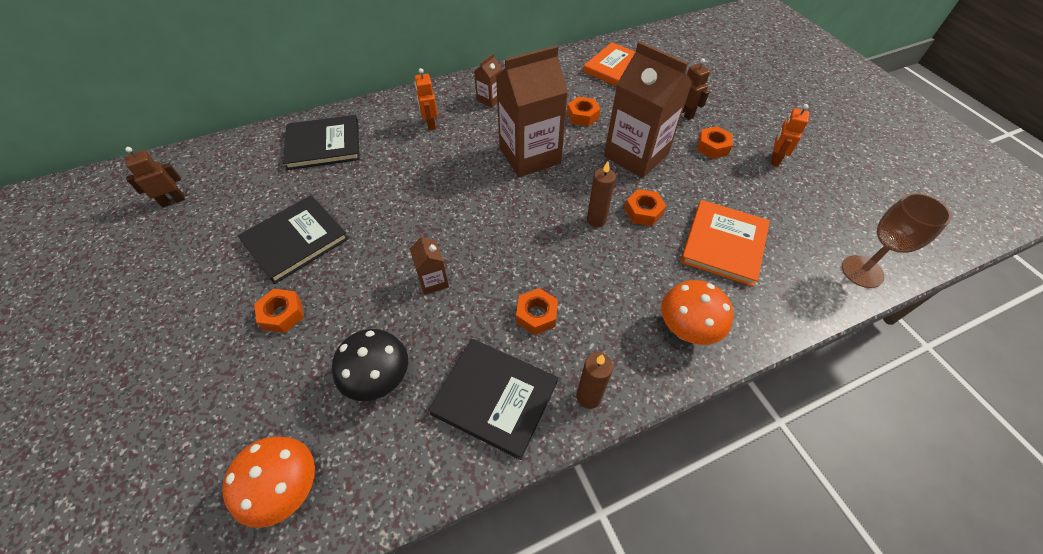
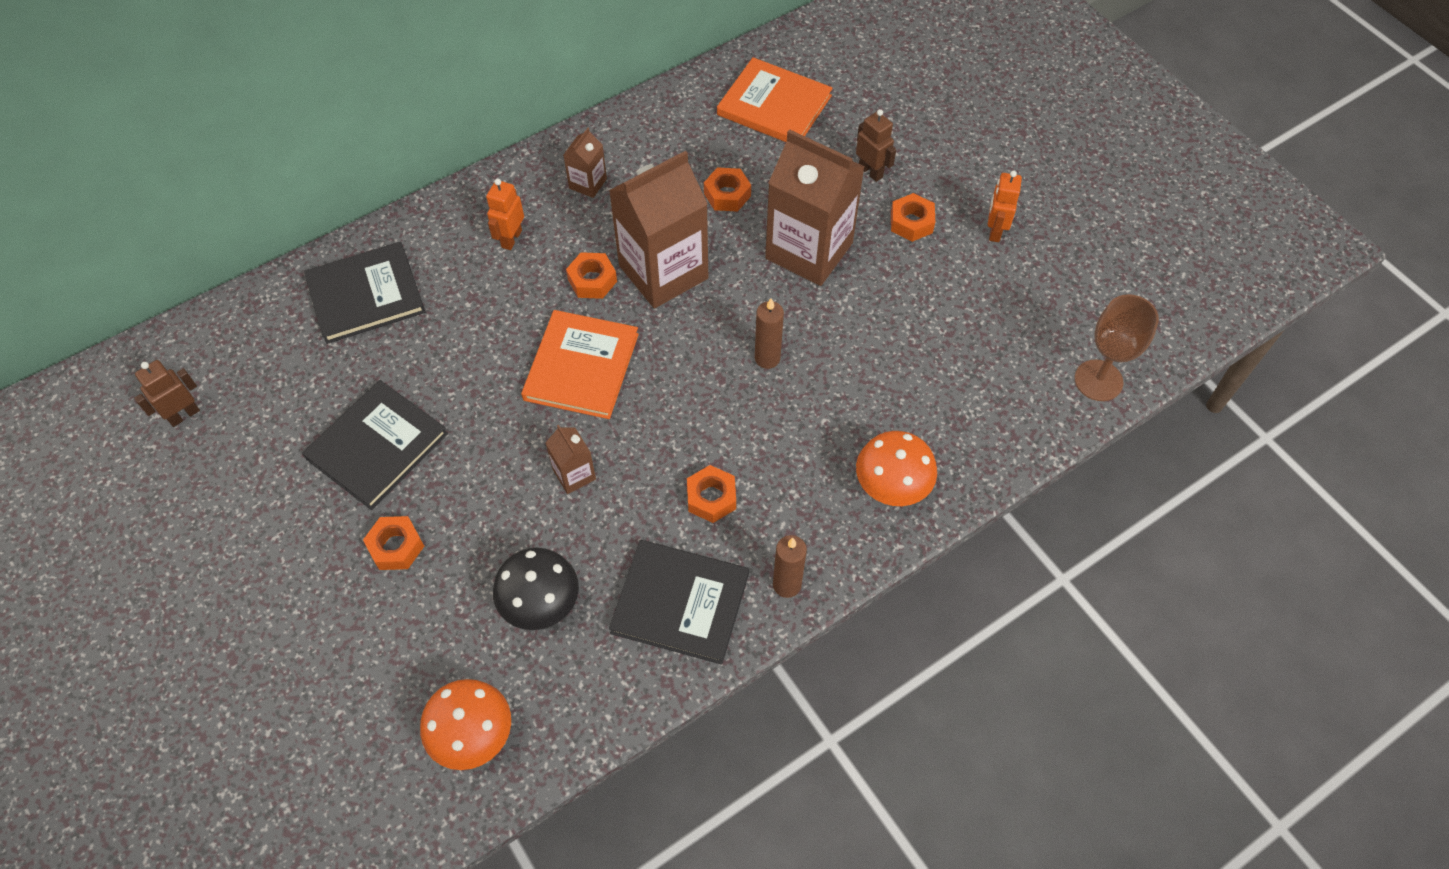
camera: 10 degrees left, 5 degrees up
orange robot [414,68,438,130] -> orange robot turned 45 degrees clockwise [486,178,524,250]
orange nut [624,189,666,226] -> orange nut moved to [566,252,617,299]
orange book [680,200,770,287] -> orange book moved to [521,310,639,419]

